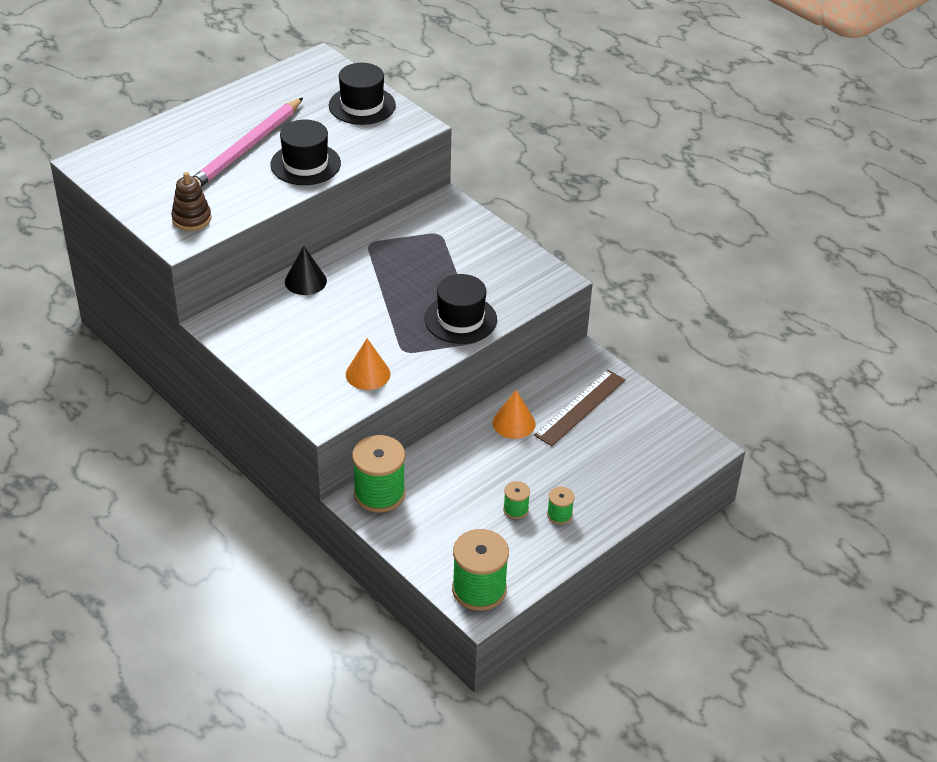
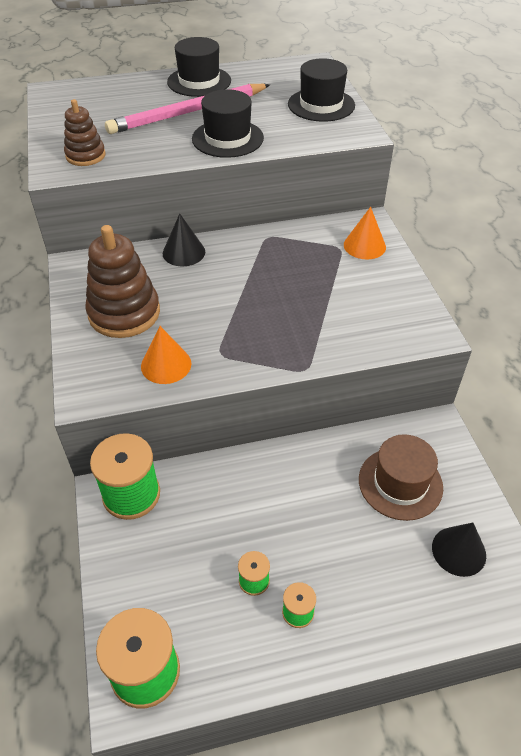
camera: 30 degrees right, 5 degrees up
black hat [425,274,497,344] -> black hat moved to [167,37,231,97]
orange cone [493,390,535,439] -> orange cone moved to [344,207,386,260]
brown ruler [534,370,625,446] -> brown hat [359,434,443,521]
none -> brown stacking toy [85,225,160,338]
none -> black cone [432,523,486,577]

